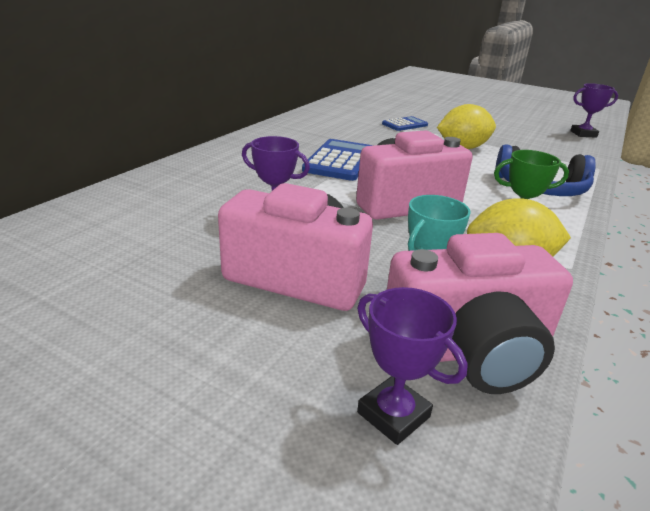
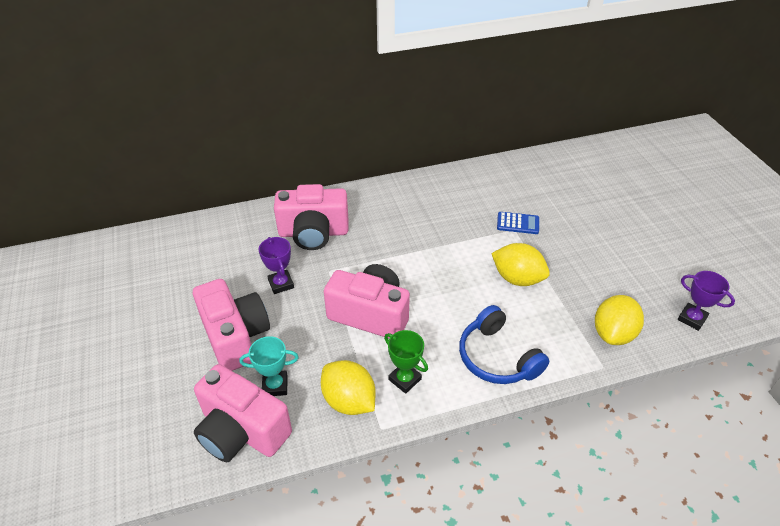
camera: 45 degrees right, 15 degrees up
blue calculator [302,139,373,181] -> none
purple trophy [357,287,468,445] -> none
none -> pink camera [274,184,348,250]
none -> yellow lemon [595,295,644,345]

